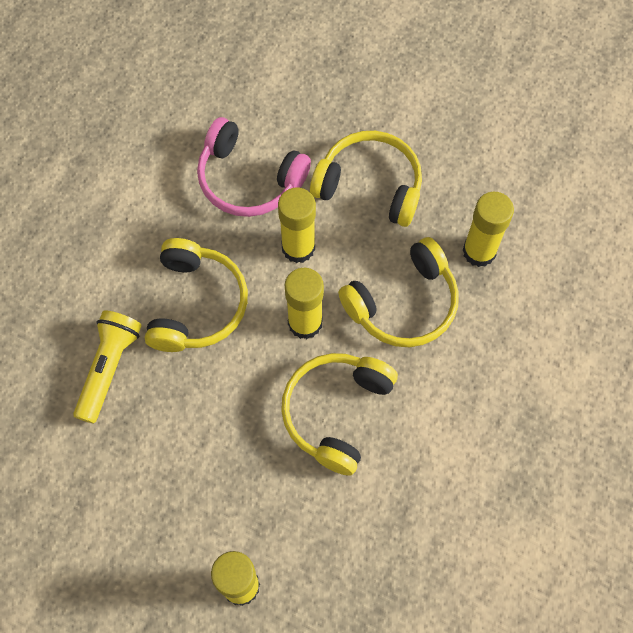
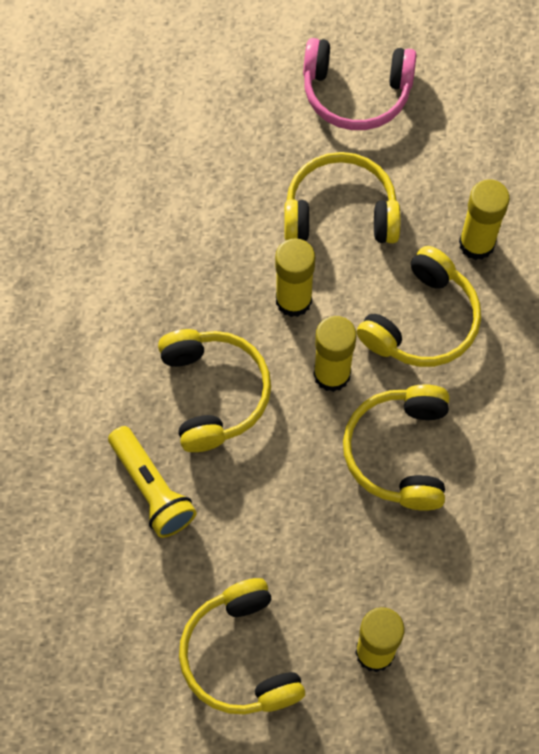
camera: 20 degrees left, 0 degrees up
yellow flashlight [73,310,142,424] -> yellow flashlight turned 150 degrees clockwise [108,426,197,538]
pink headphones [197,117,311,217] -> pink headphones moved to [303,38,416,130]
none -> yellow headphones [179,578,305,714]

